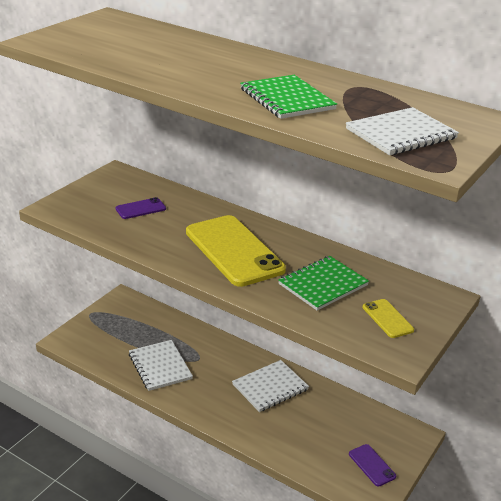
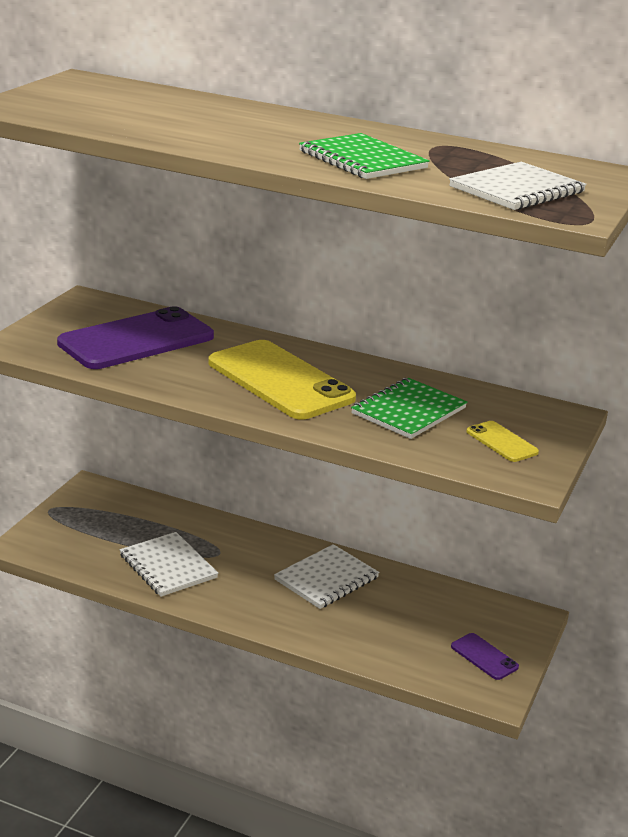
camera: 10 degrees left, 5 degrees down
purple phone [115,197,166,219] -> purple phone [57,306,214,369], size x2.25

